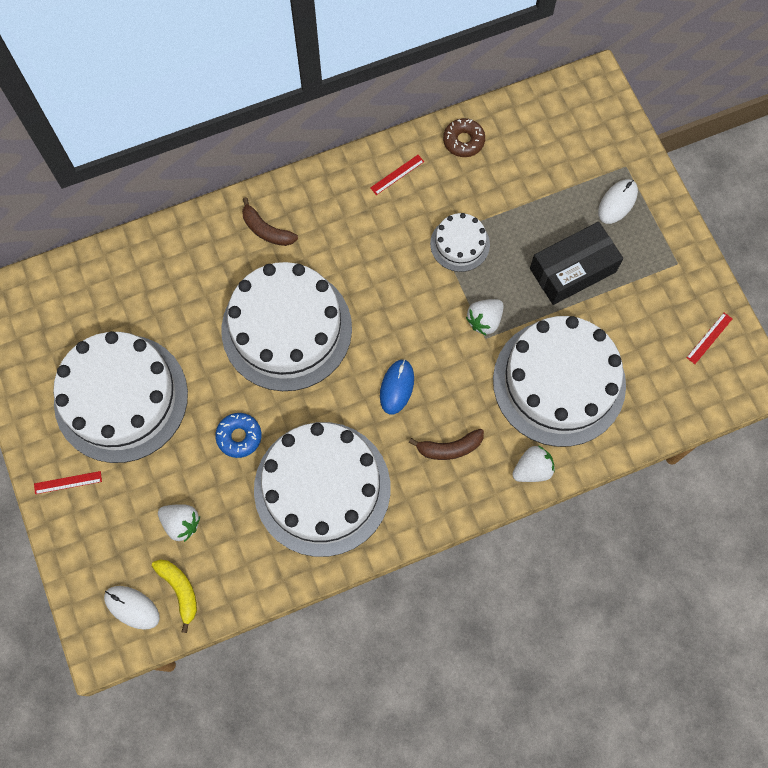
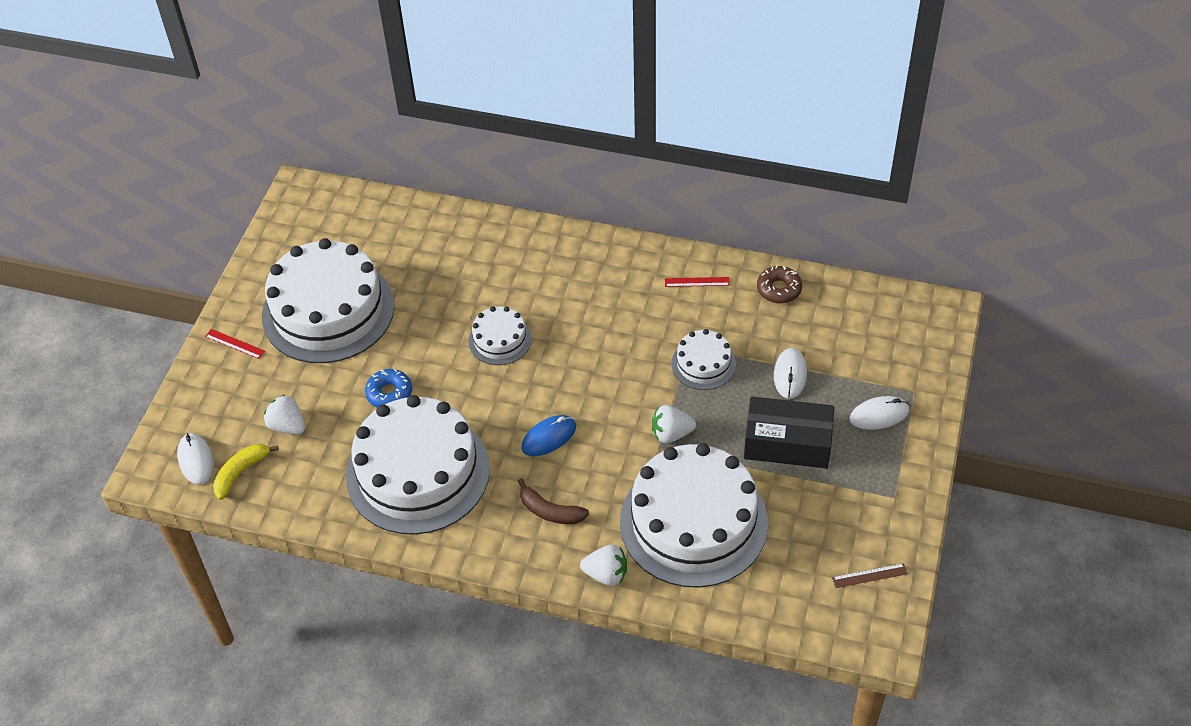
camera: 40 degrees right, 20 degrees down
yellow banana [152,559,197,633] -> yellow banana turned 150 degrees counterclockwise [213,444,279,500]
white strawberry [158,504,200,542] -> white strawberry turned 150 degrees clockwise [264,395,305,435]
white cake [222,262,352,391] -> white cake [468,306,532,365], size x0.47
brown banana [242,197,298,246] -> none
red ruler [686,313,732,364] -> brown ruler [832,563,908,588]
none -> white mouse [774,348,807,399]

